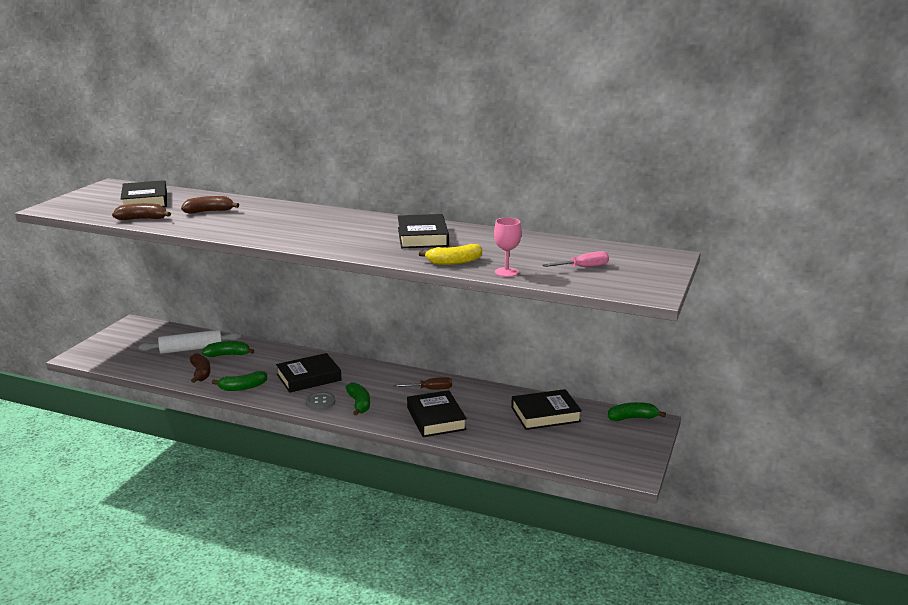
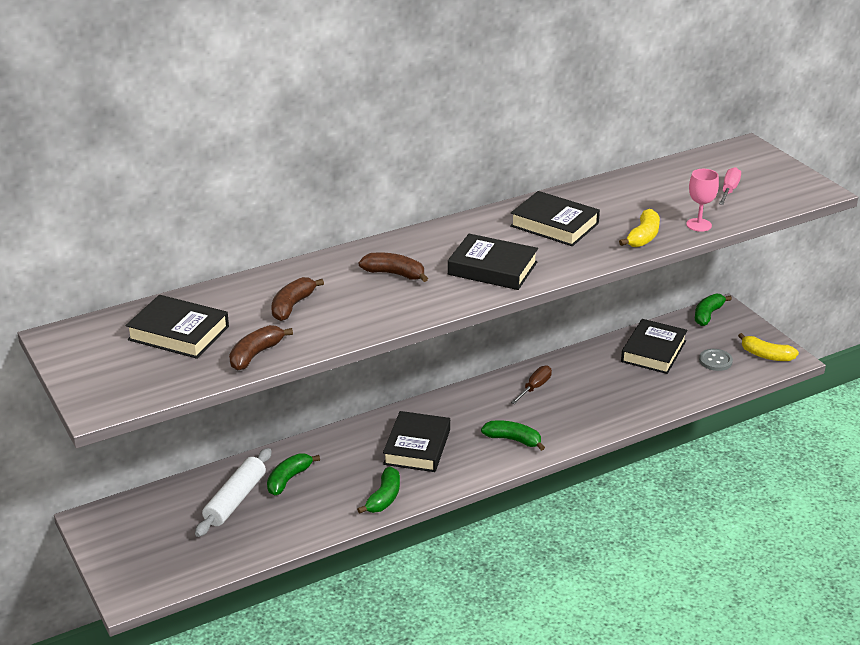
camera: 50 degrees left, 10 degrees up
brown banana [190,353,211,383] -> brown banana moved to [359,253,428,282]
grey button [306,392,336,410] -> grey button moved to [699,349,733,371]
black book [407,390,467,437] -> black book moved to [448,234,538,290]
none -> yellow banana [738,333,799,361]

